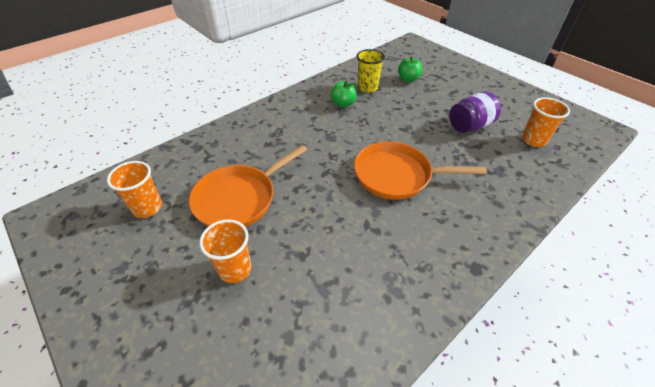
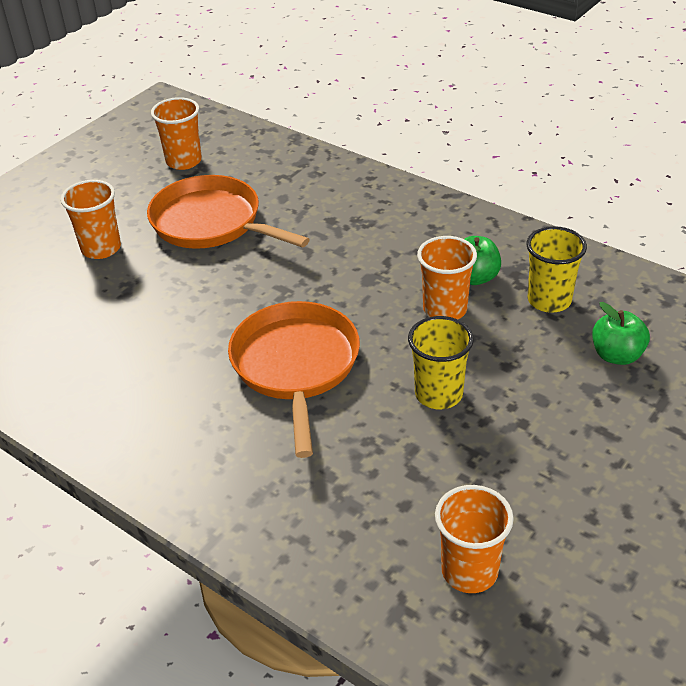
camera: 80 degrees right, 5 degrees down
purple jar [449,91,501,133] -> none
none -> yellow cup [408,316,474,409]
none -> orange cup [417,236,477,319]

